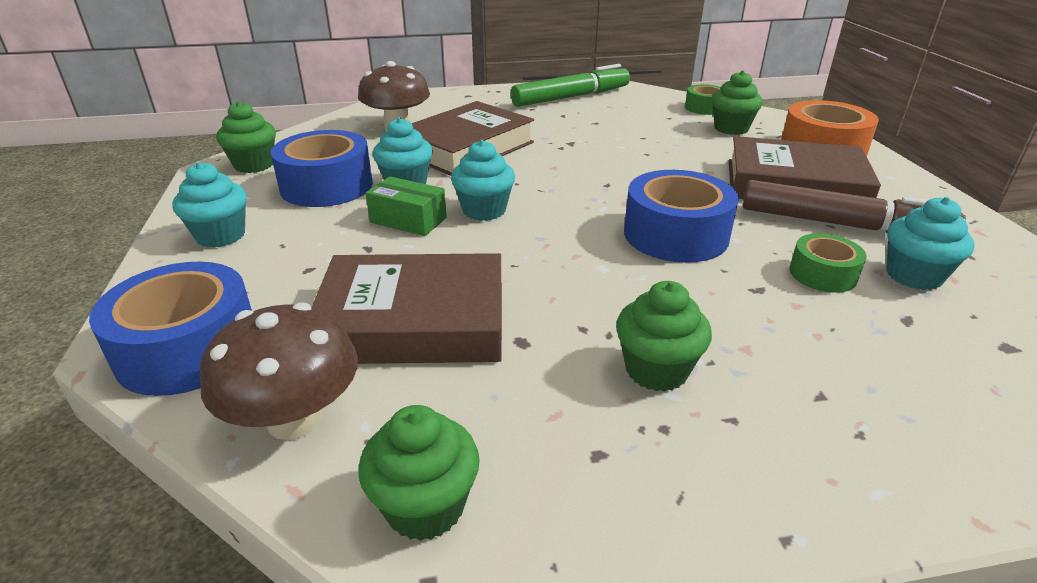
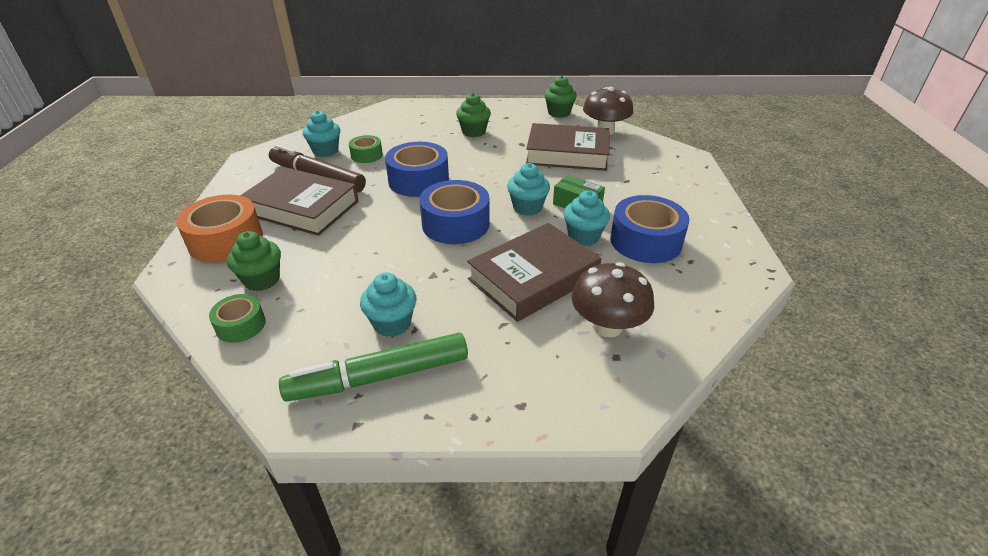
camera: 170 degrees left, 5 degrees up
blue tape [89,262,252,396] -> blue tape moved to [419,180,490,244]
turquoise cupcake [172,162,247,248] -> turquoise cupcake moved to [360,272,417,337]
green cupcake [216,101,276,173] -> none

